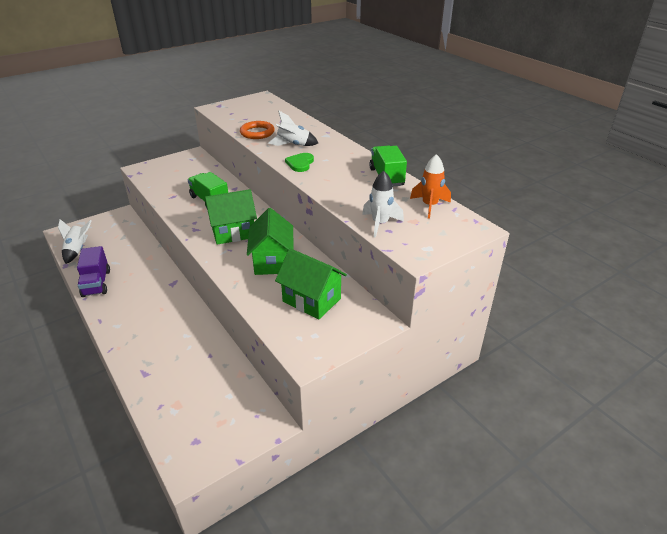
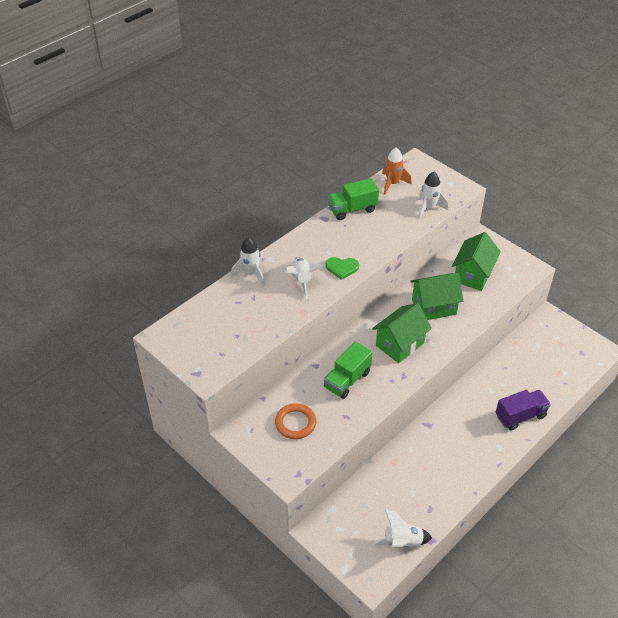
camera: 100 degrees left, 10 degrees up
purple truck [77,246,110,297] -> purple truck moved to [496,390,551,431]
green house [205,189,257,245] -> green house turned 75 degrees clockwise [372,303,432,363]
orange ring [240,121,275,139] -> orange ring moved to [275,403,316,439]
none -> white rocket [231,237,265,286]

